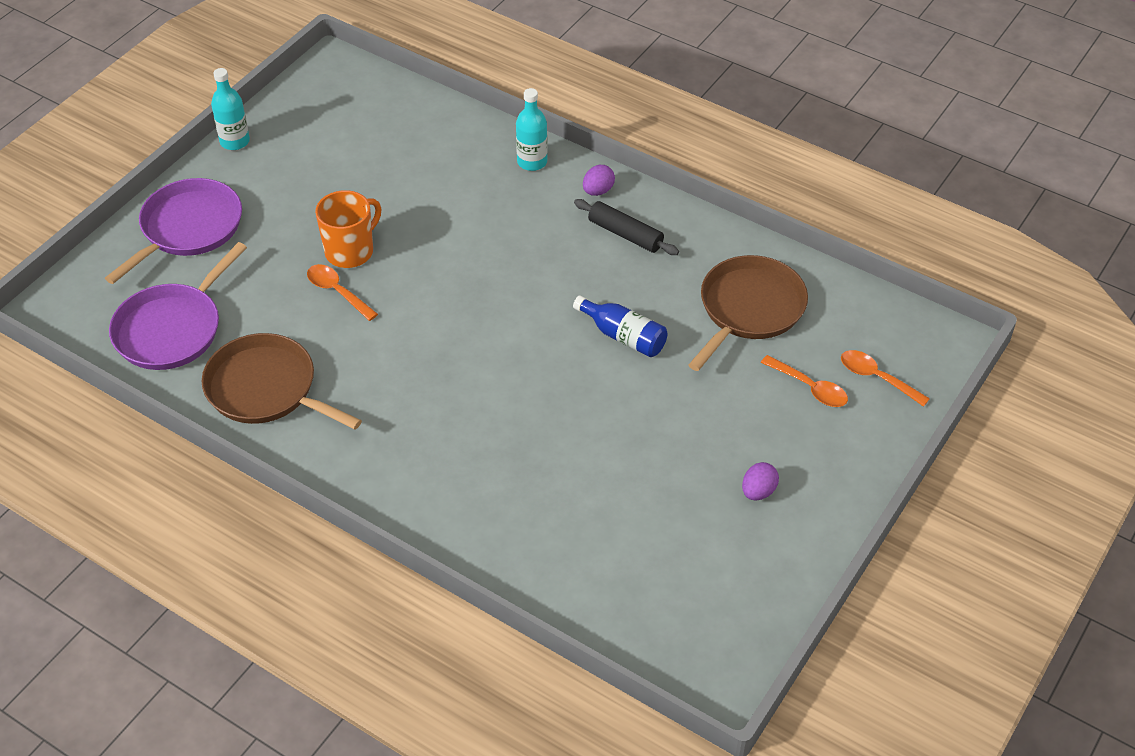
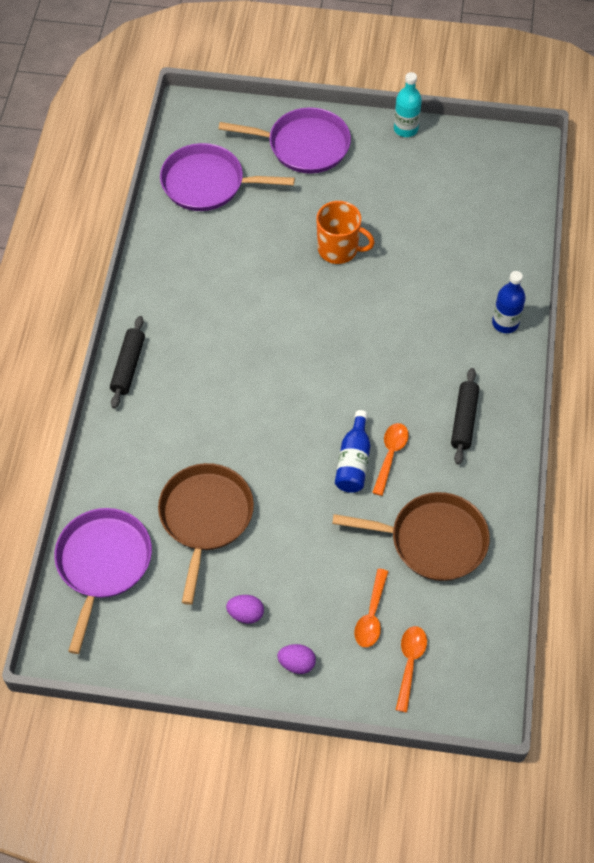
camera: 65 degrees right, 10 degrees up
brown pan [202,333,362,430] -> brown pan moved to [158,463,254,605]
orange spoon [307,264,378,321] -> orange spoon moved to [372,423,409,496]
turquoise bottle [516,88,548,171] -> blue bottle [492,271,526,333]
purple egg [583,165,615,196] -> purple egg moved to [277,644,316,674]
none -> purple pan [54,508,152,654]
none -> black rolling pin [110,316,145,408]

